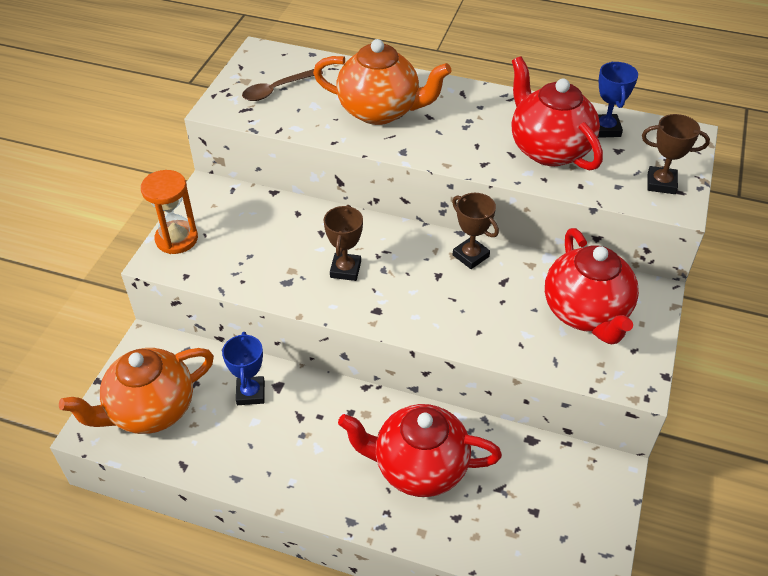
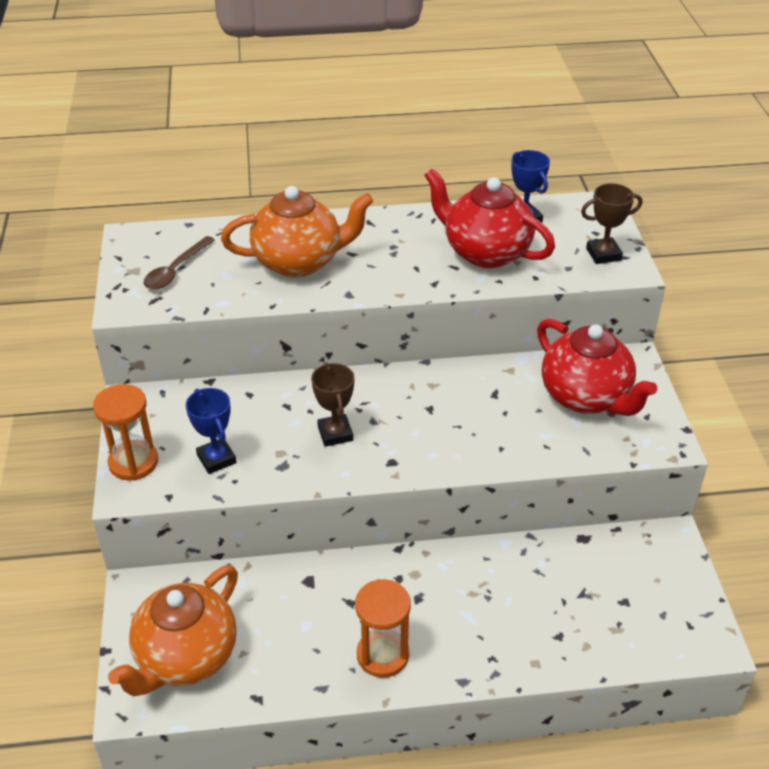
camera: 25 degrees left, 5 degrees down
blue trophy [222,332,265,405] -> blue trophy moved to [186,388,236,474]
red teapot [338,404,502,497] -> none
brown trophy [452,193,499,269] -> none
none -> orange hourglass [355,579,411,678]

